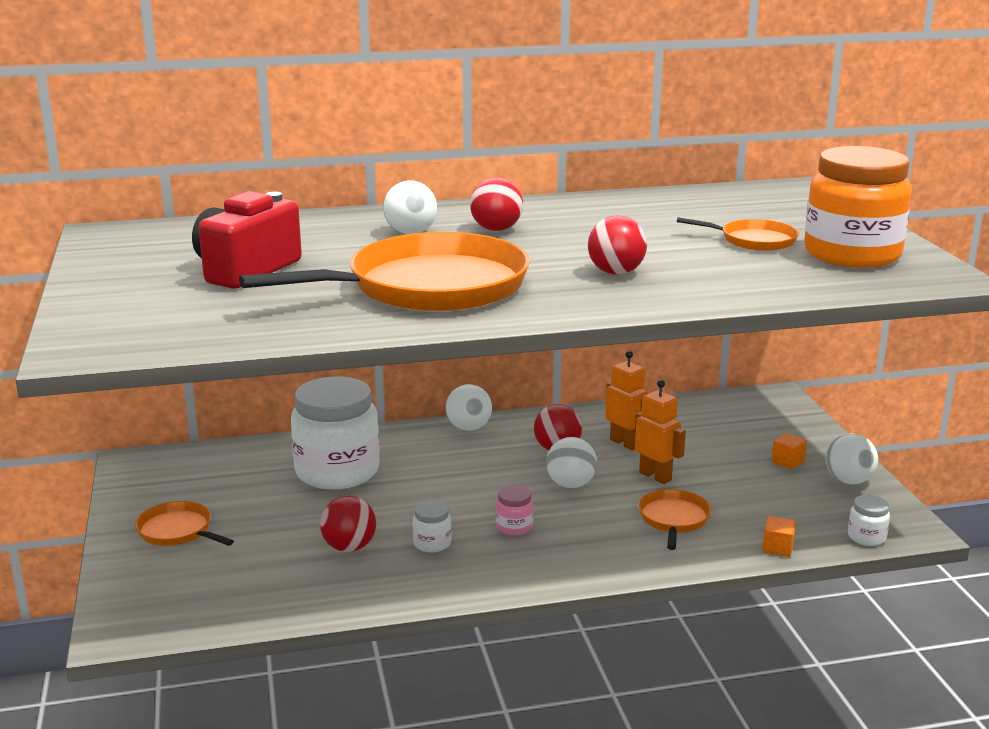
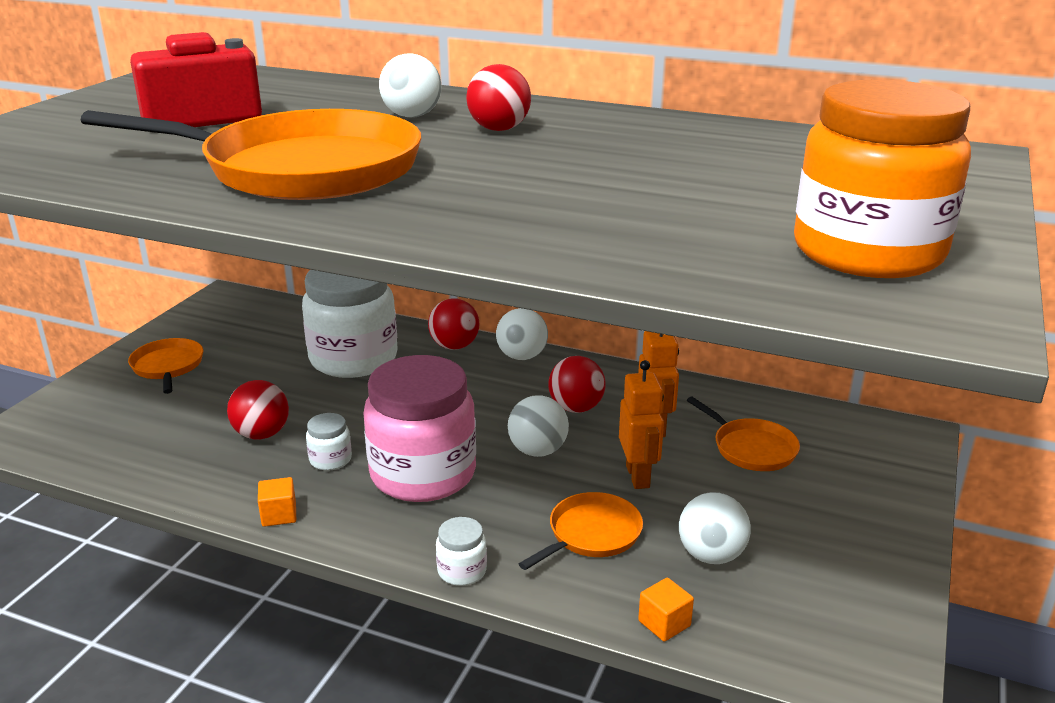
camera: 35 degrees right, 5 degrees up
pink jar [496,485,534,536] -> pink jar [363,355,476,502], size x2.46
red ball [588,215,647,275] -> red ball moved to [428,299,479,349]
orange pan [677,217,799,251] -> orange pan moved to [687,397,800,471]
orange cube [772,433,807,469] -> orange cube moved to [258,477,296,527]
white ball [826,434,878,485] -> white ball moved to [679,492,751,564]
white jar [848,495,890,546] -> white jar moved to [436,517,487,586]

